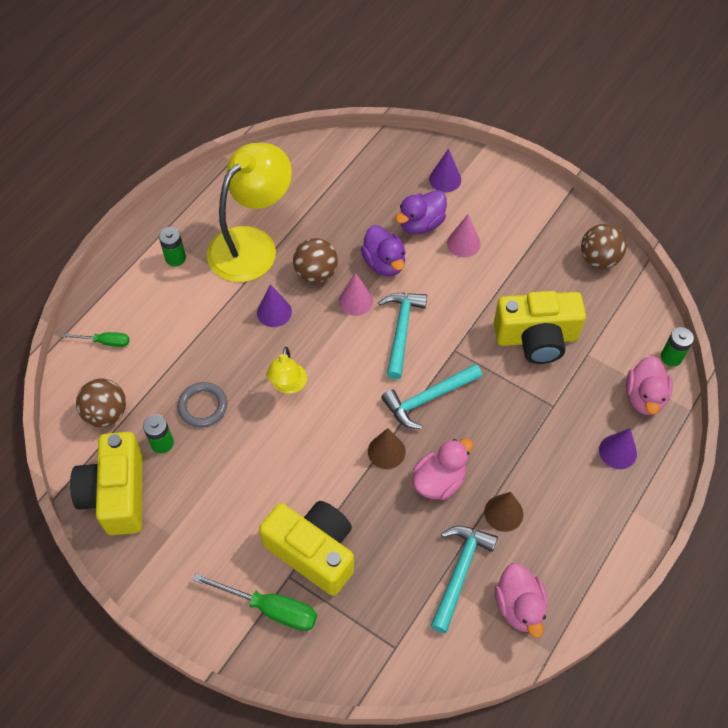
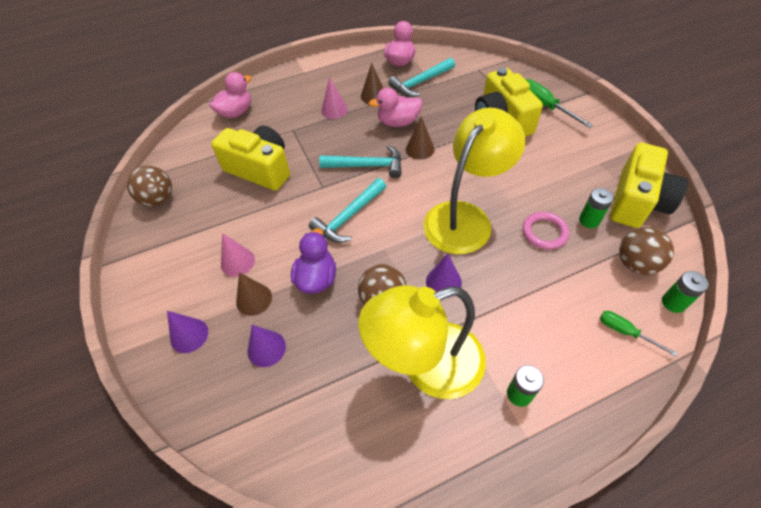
camera: 145 degrees left, 5 degrees down
grey ring [177,382,227,427] -> pink ring [522,212,569,250]
yellow lamp [266,347,307,394] -> yellow lamp [423,108,525,254], size x2.10
pink cone [339,273,373,316] -> pink cone moved to [321,77,348,119]
purple duck [395,190,447,234] -> brown cone [236,272,272,316]
purple cone [599,428,637,469] -> purple cone moved to [247,325,286,367]
green battery [661,327,694,367] -> green battery moved to [662,271,709,313]

